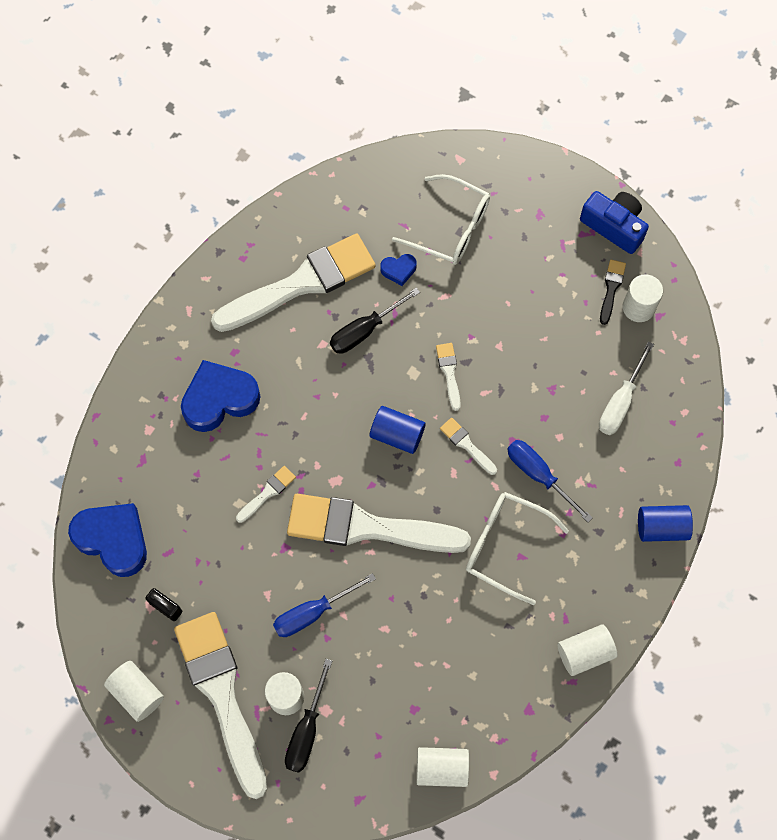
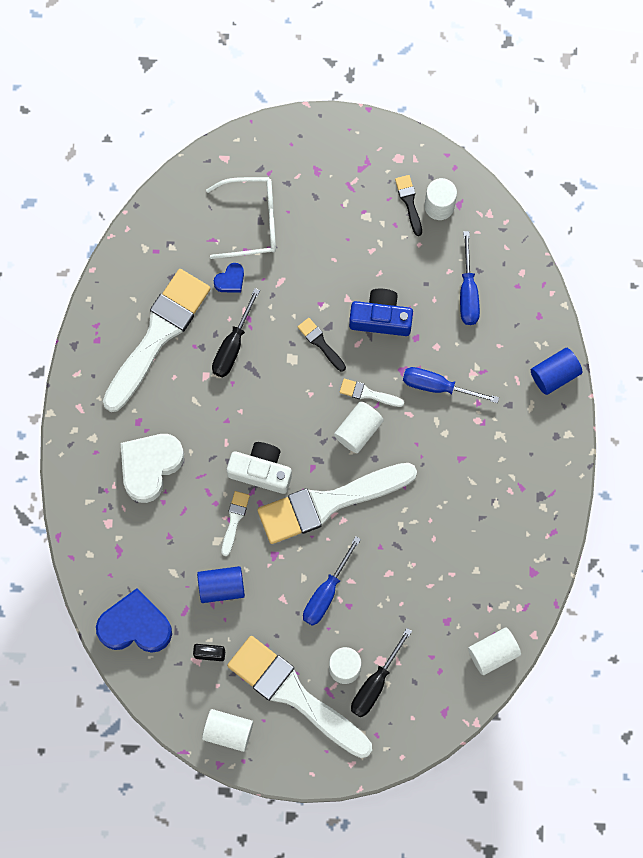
camera: 30 degrees left, 5 degrees up
blue heart [181,360,261,432] -> white heart [121,434,184,503]
black screwdriver [285,659,332,773] -> black screwdriver turned 45 degrees clockwise [351,628,412,717]
blue cylinder [370,406,425,454] -> blue cylinder moved to [197,566,245,603]
white brush [436,343,461,411] -> black brush [298,318,346,372]
white glasses [466,492,569,605] -> none
white cylinder [558,625,618,676] -> white cylinder moved to [334,401,384,453]
blue camera [580,191,649,254] -> blue camera moved to [349,289,413,336]
white screwdriver [599,341,654,435] -> blue screwdriver [460,231,480,325]
none -> white camera [226,442,292,494]

